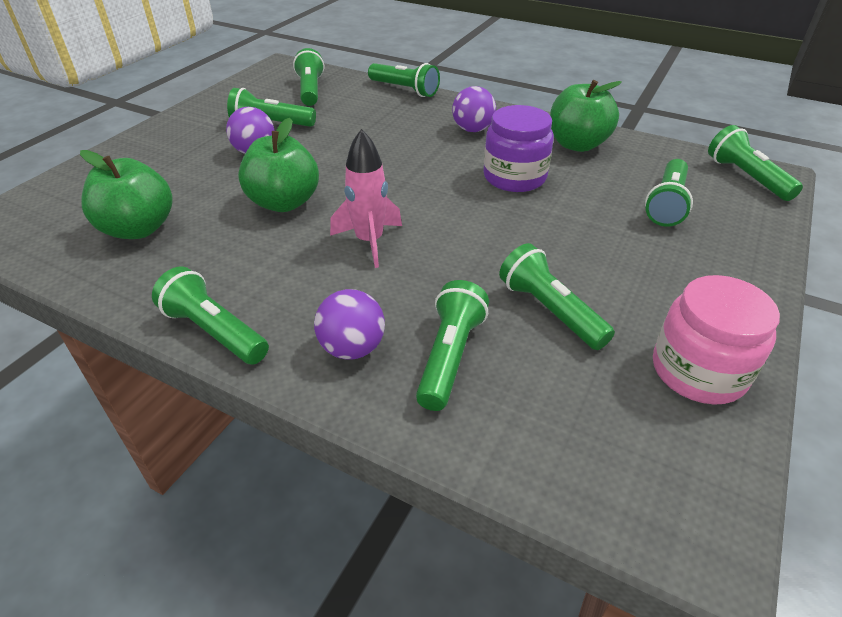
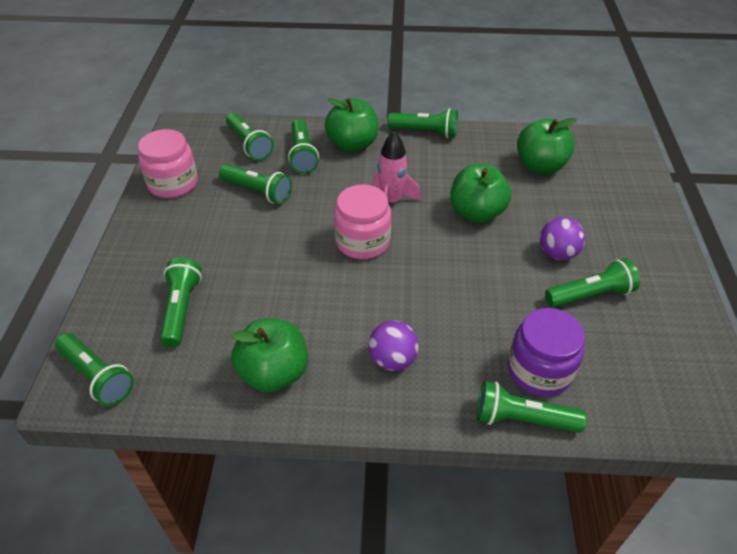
camera: 155 degrees right, 5 degrees up
green flashlight [293,48,324,106] -> green flashlight moved to [226,112,274,160]
purple ball [314,289,385,360] -> green apple [325,98,378,152]
purple jar [483,105,554,192] -> purple jar moved to [508,308,585,396]
none -> pink jar [334,184,391,259]

